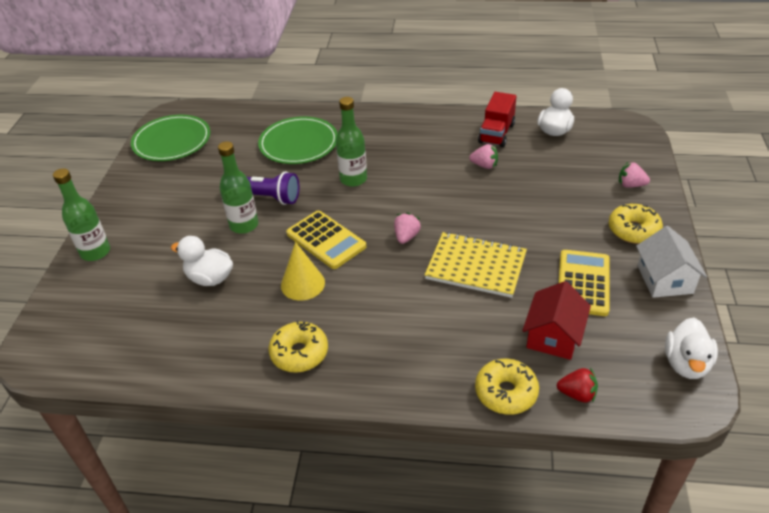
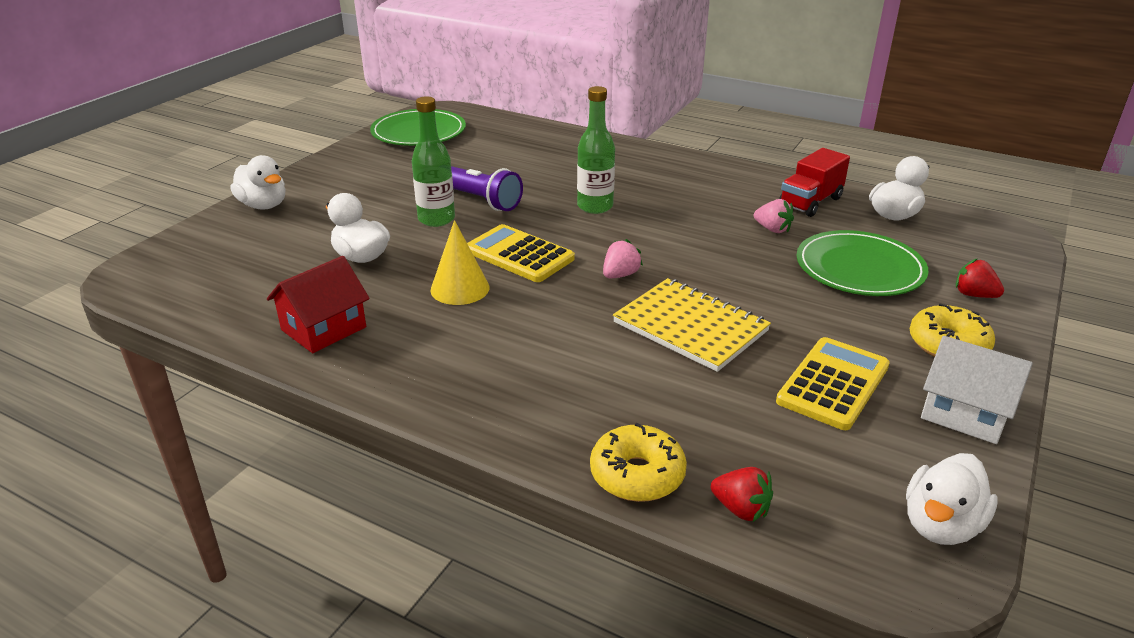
camera: 20 degrees right, 10 degrees down
green bottle [53,168,110,261] -> white duck [230,155,285,210]
green plate [258,117,338,164] -> green plate moved to [797,230,929,296]
yellow donut [269,321,328,373] -> none
yellow calculator [286,211,366,269] -> yellow calculator turned 150 degrees clockwise [467,224,575,282]
red house [522,281,591,360] -> red house moved to [267,256,370,353]
pink strawberry [619,162,650,188] -> red strawberry [956,259,1004,298]
white house [636,226,707,298] -> white house turned 75 degrees counterclockwise [921,336,1033,444]

